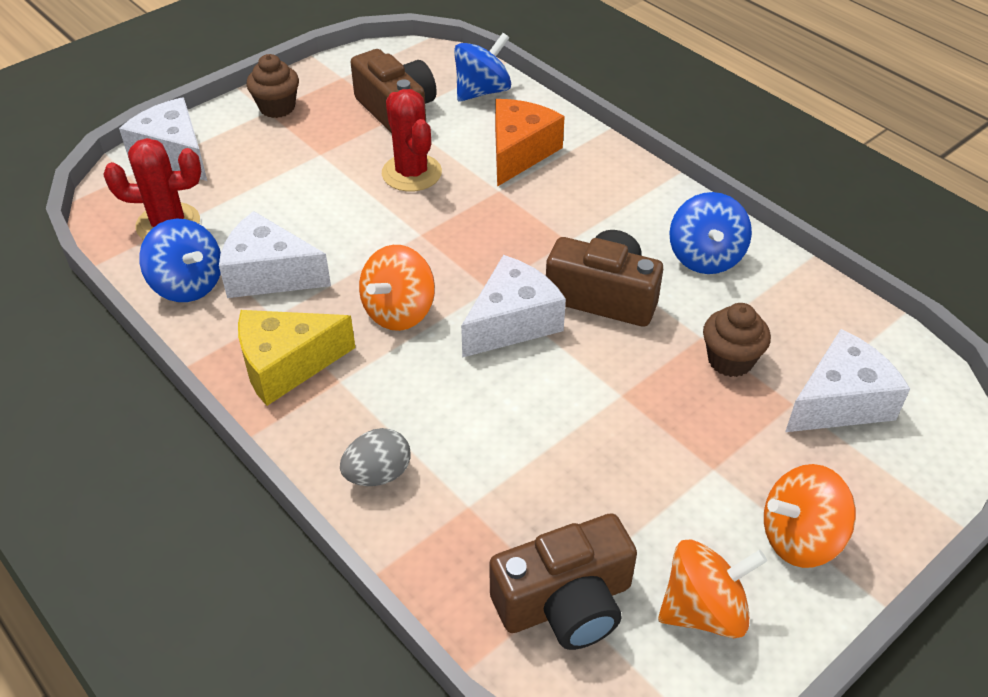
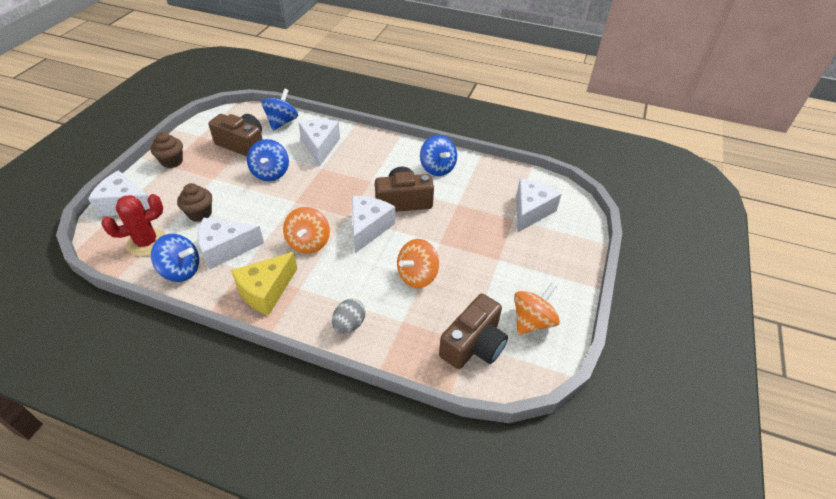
camera: 30 degrees left, 0 degrees up
red cactus [382,89,442,192] -> blue spinning top [247,139,289,181]
orange cheese [495,99,565,187] -> white cheese [299,119,340,166]
brown cupcake [703,303,771,377] -> brown cupcake moved to [177,183,212,222]
orange spinning top [764,464,856,568] -> orange spinning top moved to [397,239,439,288]

